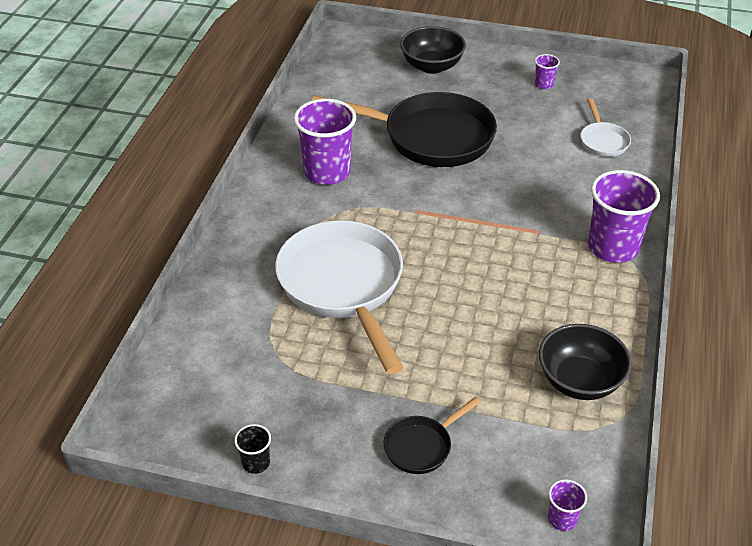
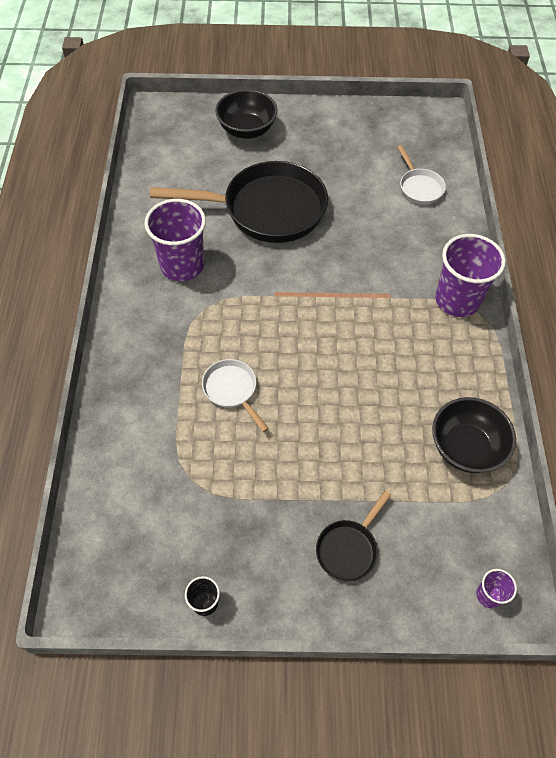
camera: 15 degrees left, 15 degrees up
white pan [275,220,403,374] -> white pan [202,359,269,432], size x0.46
purple cup [535,54,560,89] -> none

